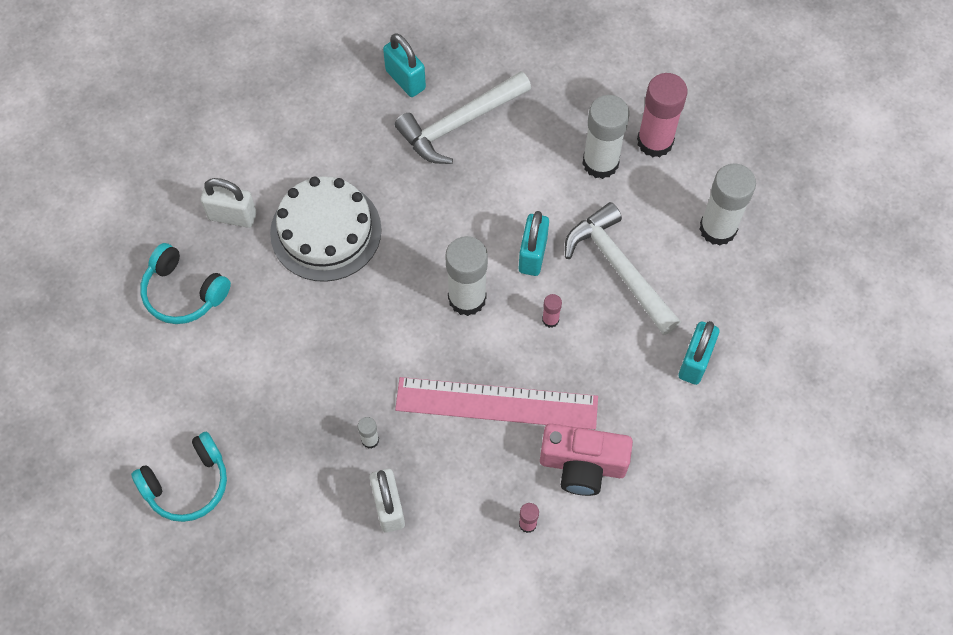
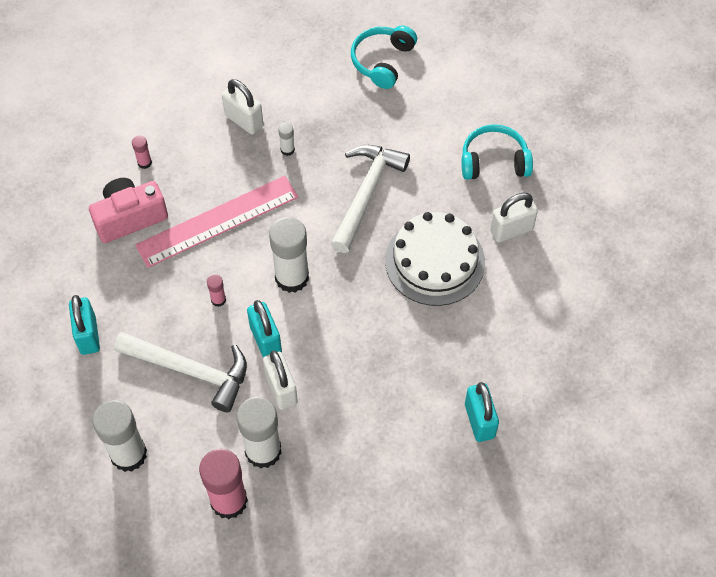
camera: 145 degrees right, 5 degrees down
turquoise padlock [383,33,426,97] -> turquoise padlock turned 60 degrees clockwise [465,382,499,442]
white hammer [394,71,531,164] -> white hammer moved to [331,145,410,253]
none -> white padlock [263,350,298,410]

